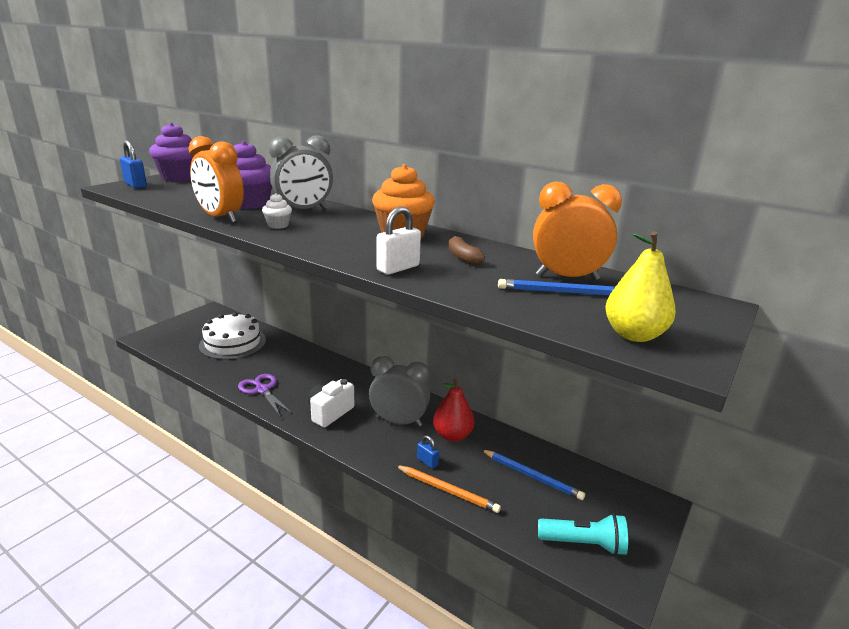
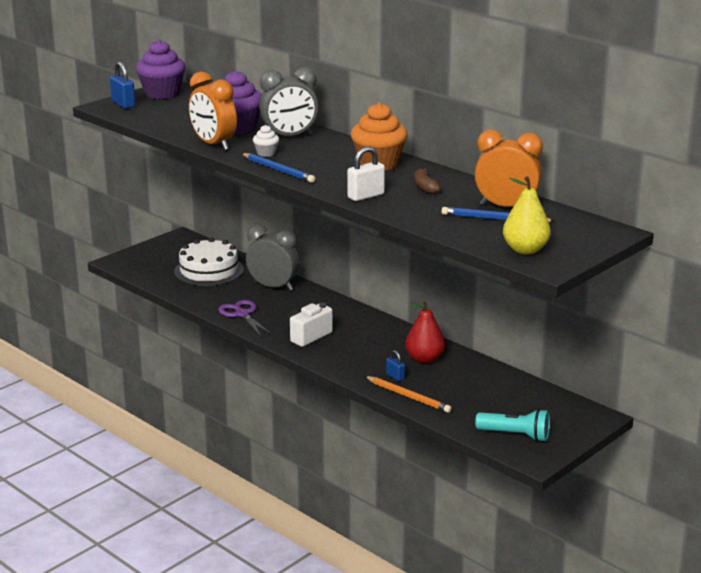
camera: 10 degrees right, 0 degrees up
grey clock [369,356,430,427] -> grey clock moved to [246,224,300,291]
blue pencil [481,449,585,500] -> blue pencil moved to [241,153,315,183]

